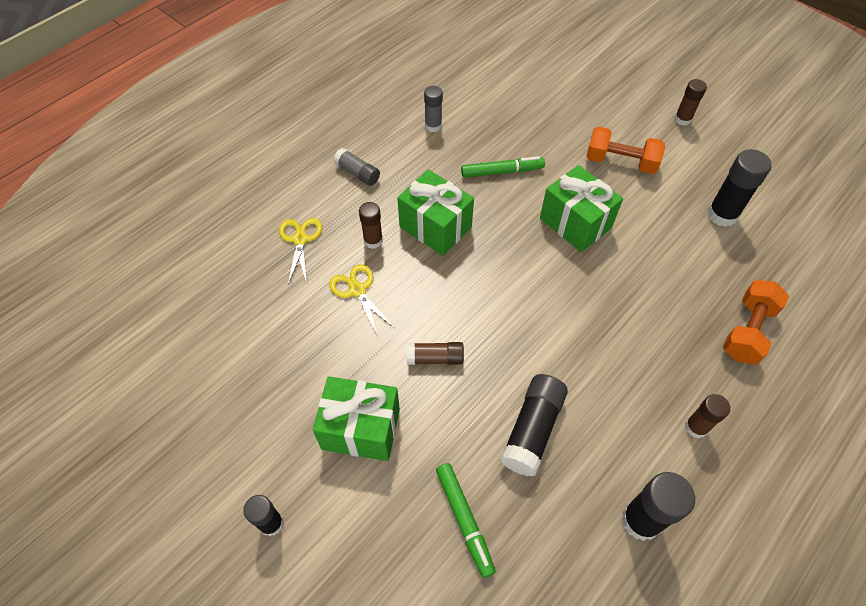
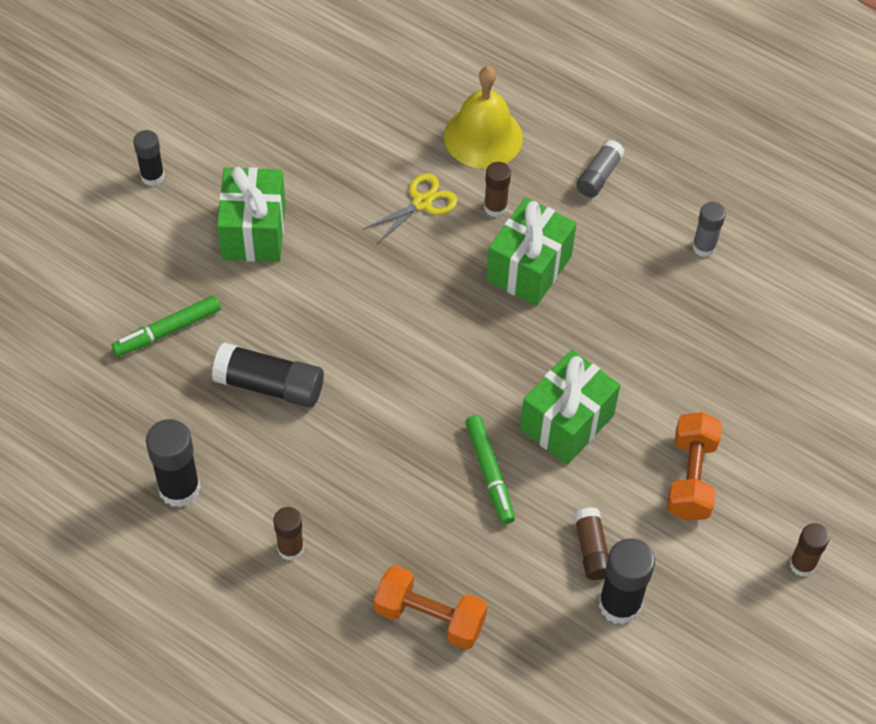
camera: 80 degrees right, 0 degrees up
yellow scissors [279,218,322,284] -> yellow bell [444,66,523,169]
brown glue stick [407,342,464,365] -> brown glue stick moved to [574,507,609,580]
green marker [461,156,545,178] -> green marker moved to [465,415,515,524]

